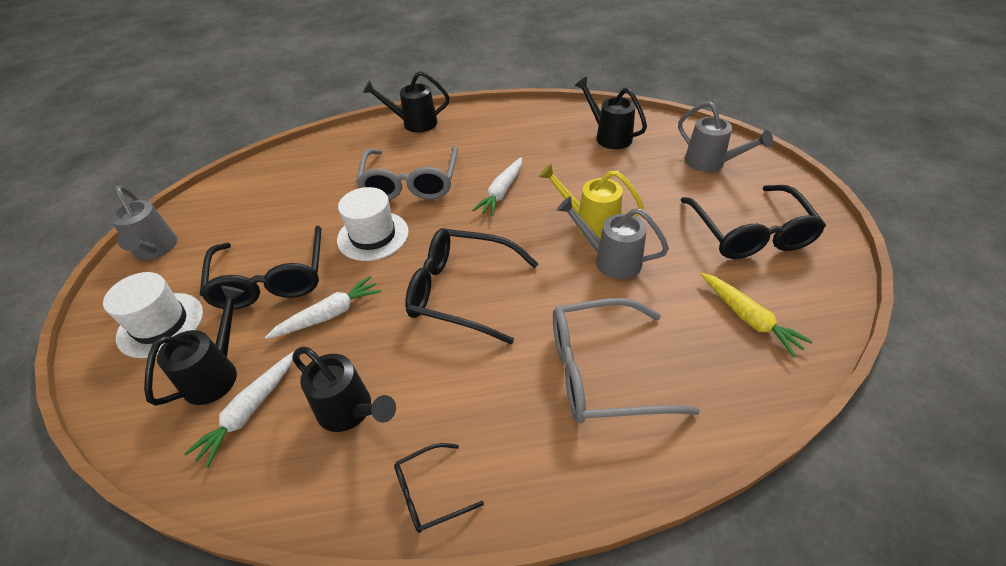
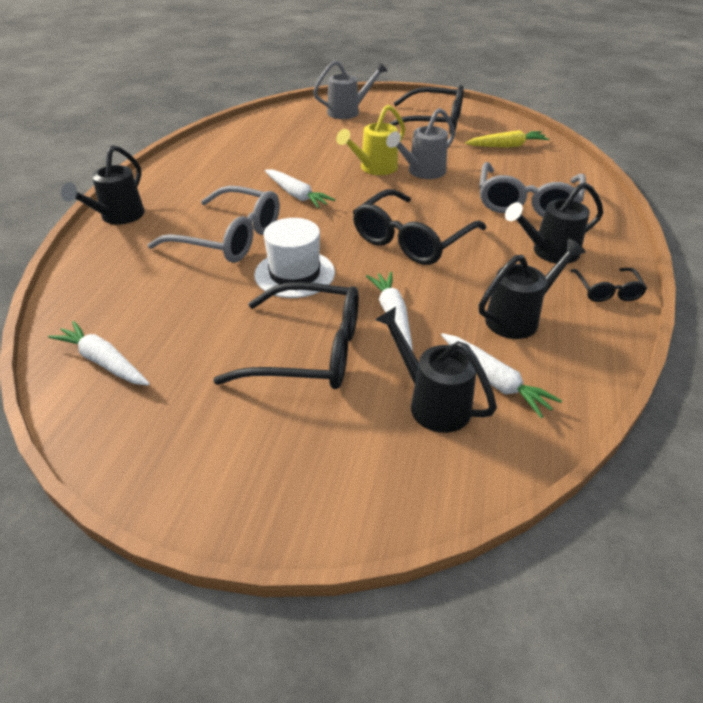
camera: 70 degrees left, 5 degrees down
white hat [103,272,203,358] -> none
grey watering can [110,186,177,260] -> none
black watering can [575,77,647,149] -> black watering can moved to [505,182,603,264]
none -> white carrot [48,321,150,385]

